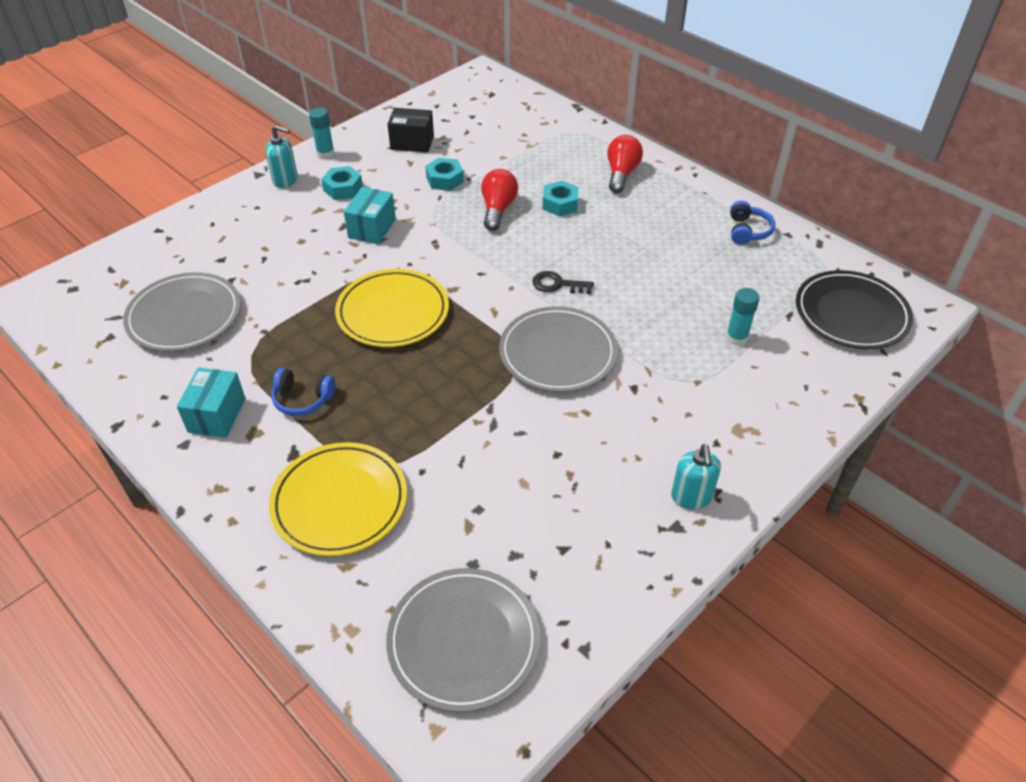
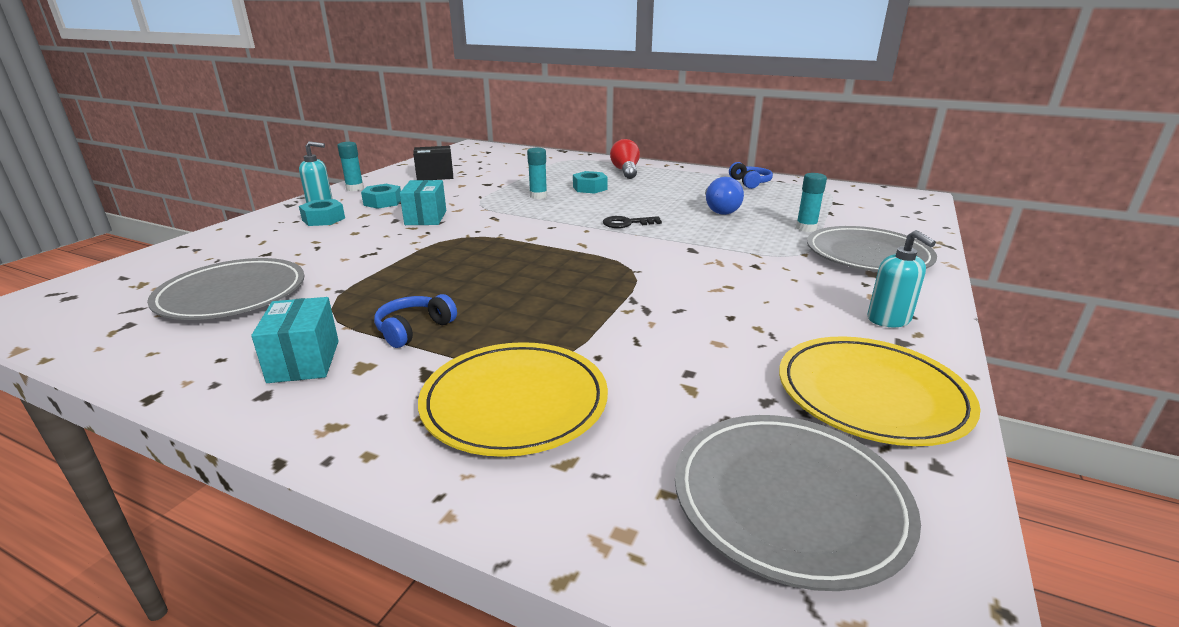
camera: 20 degrees left, 20 degrees down
blue headphones [272,368,335,416] -> blue headphones turned 135 degrees clockwise [374,294,457,348]
yellow plate [335,269,449,347] -> yellow plate moved to [779,336,981,446]
turquoise nut [425,158,464,191] -> turquoise nut moved to [299,199,345,226]
red light bulb [481,169,518,231] -> turquoise glue stick [527,148,547,199]
grey plate [499,306,618,392] -> grey plate moved to [807,226,937,272]
black plate [796,270,913,349] -> none
none -> blue light bulb [705,177,744,215]

